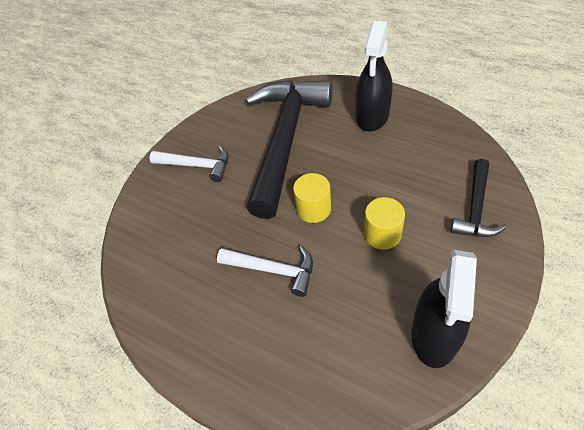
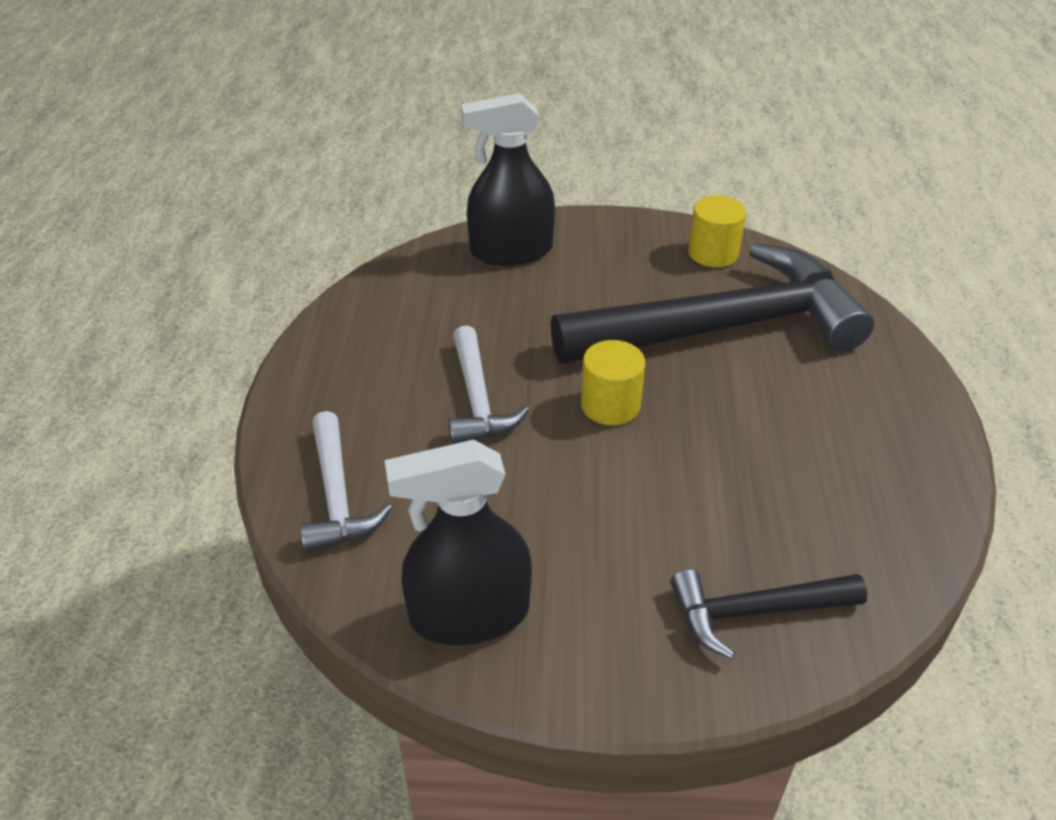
camera: 55 degrees right, 10 degrees down
white hammer [150,145,229,182] -> white hammer moved to [300,411,392,552]
black spray bottle [355,21,392,131] -> black spray bottle moved to [461,93,555,266]
yellow cylinder [364,197,405,250] -> yellow cylinder moved to [688,196,746,267]

